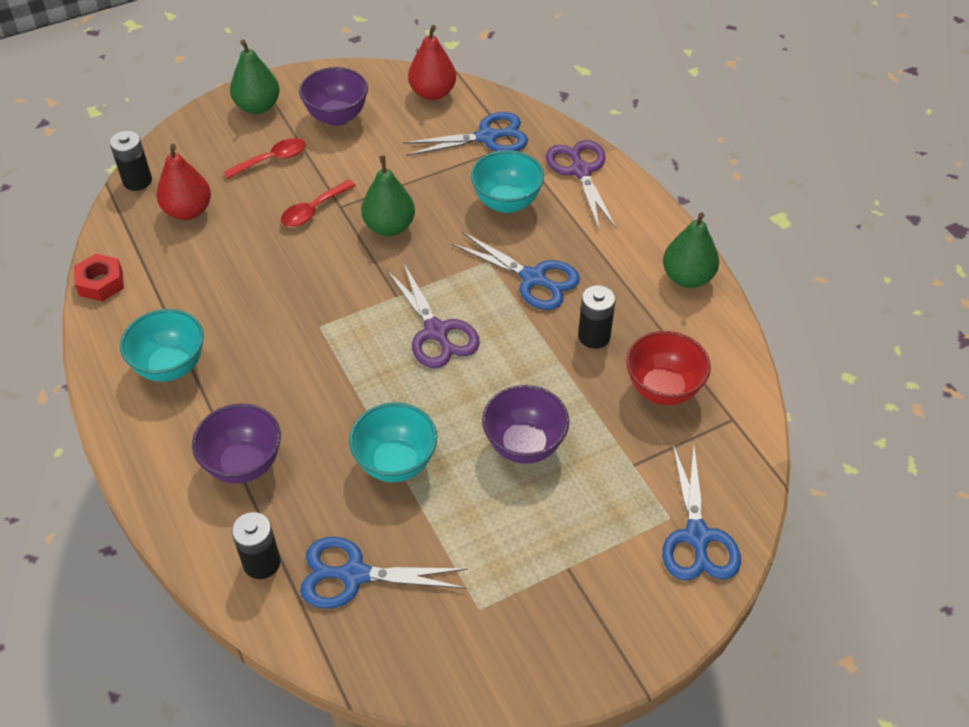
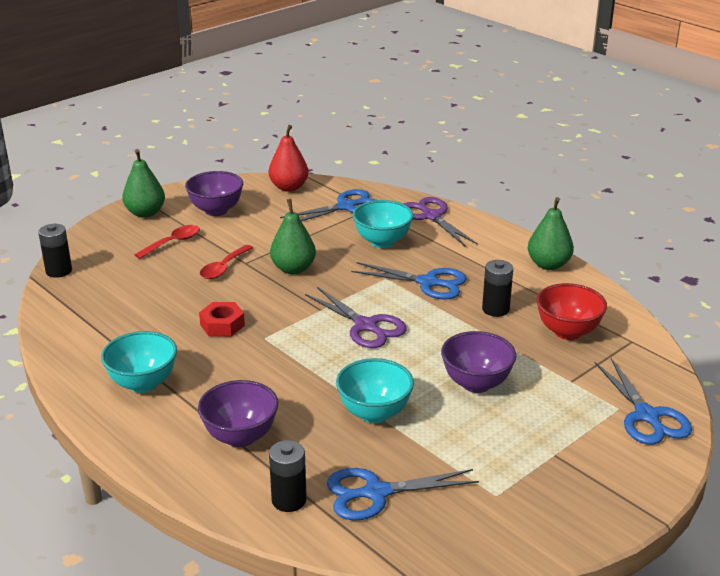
camera: 15 degrees left, 20 degrees down
red nut [74,254,124,301] -> red nut moved to [199,302,245,337]
red pear [156,144,211,220] -> none

